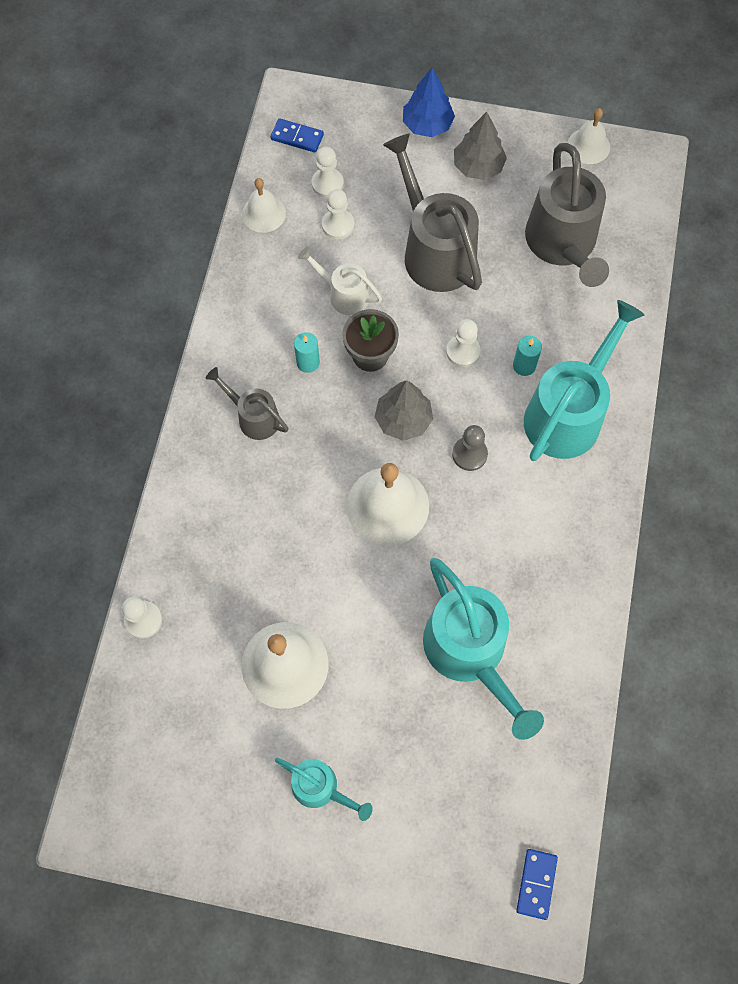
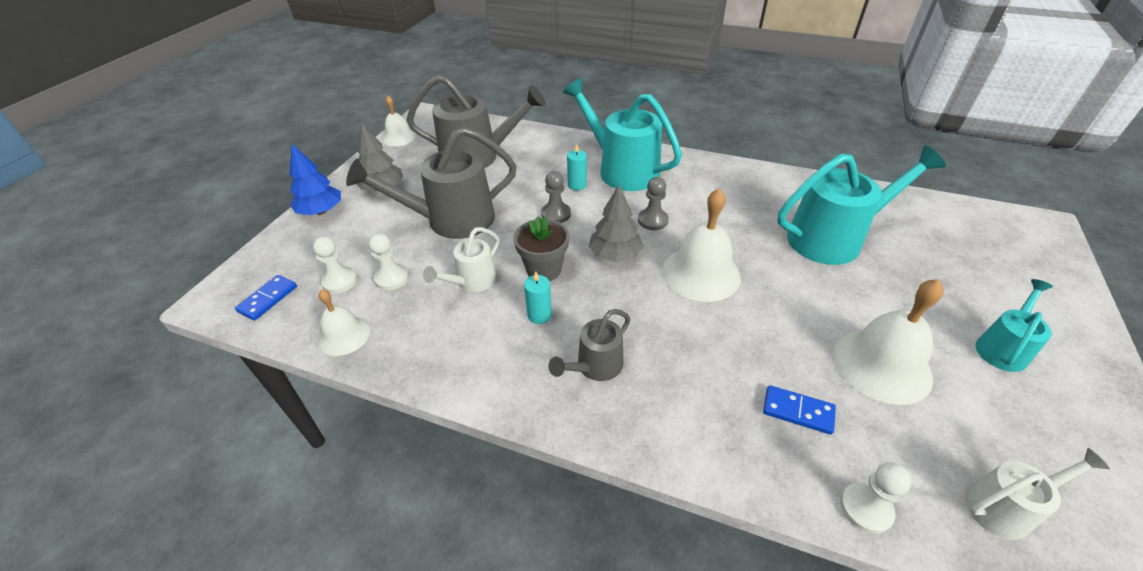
camera: 80 degrees left, 25 degrees down
white pawn [446,319,481,367] -> grey pawn [541,171,571,223]
blue domino [516,849,558,920] -> blue domino moved to [763,385,836,435]
none -> white watering can [965,448,1110,540]

